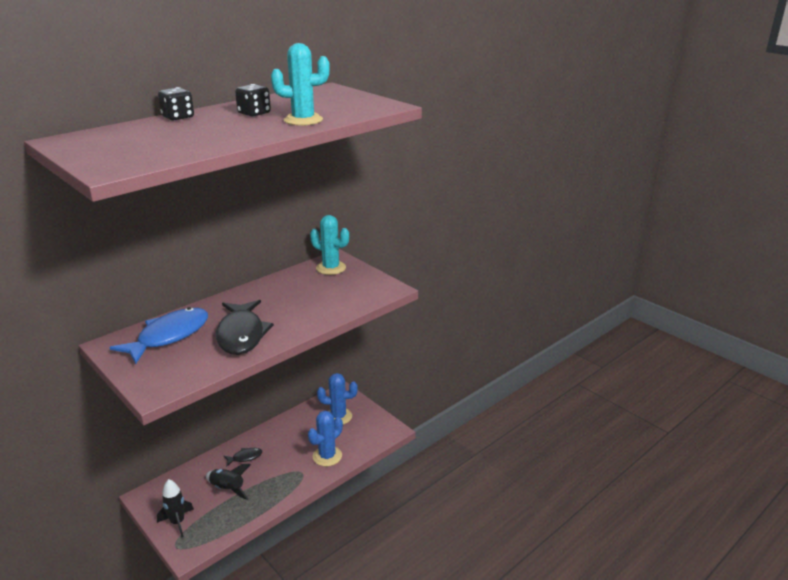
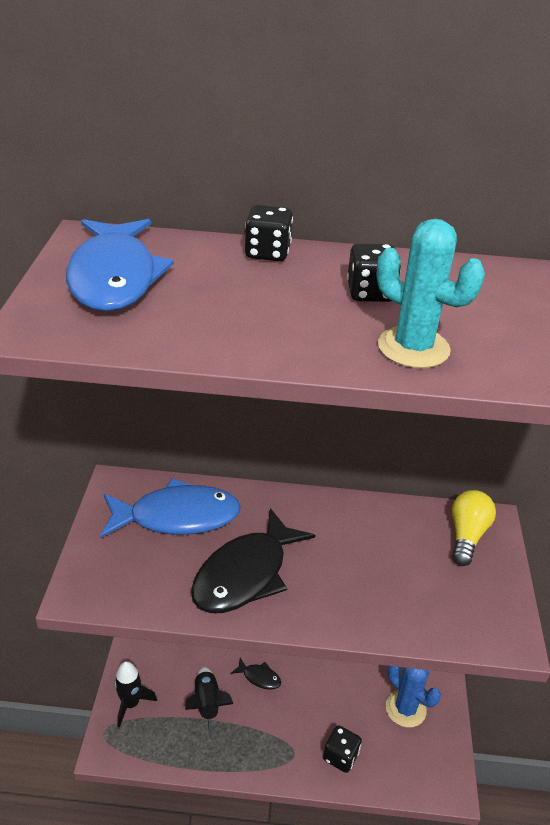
camera: 45 degrees right, 10 degrees up
blue cactus [308,411,343,466] -> black dice [323,725,362,773]
turquoise cactus [310,215,349,275] -> yellow light bulb [452,490,496,566]
none -> blue fish [66,219,174,312]

